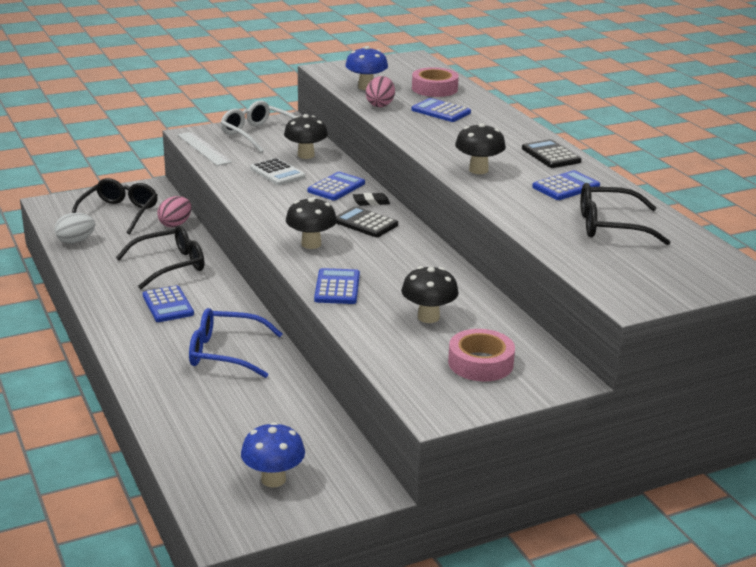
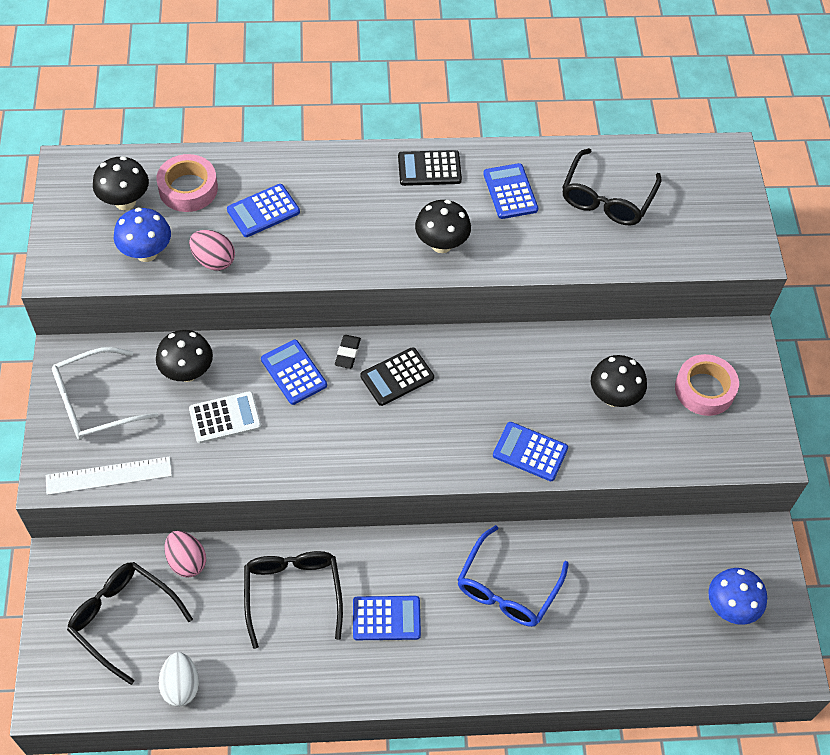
camera: 70 degrees left, 30 degrees up
black mushroom [286,197,337,249] -> black mushroom moved to [93,156,149,210]

